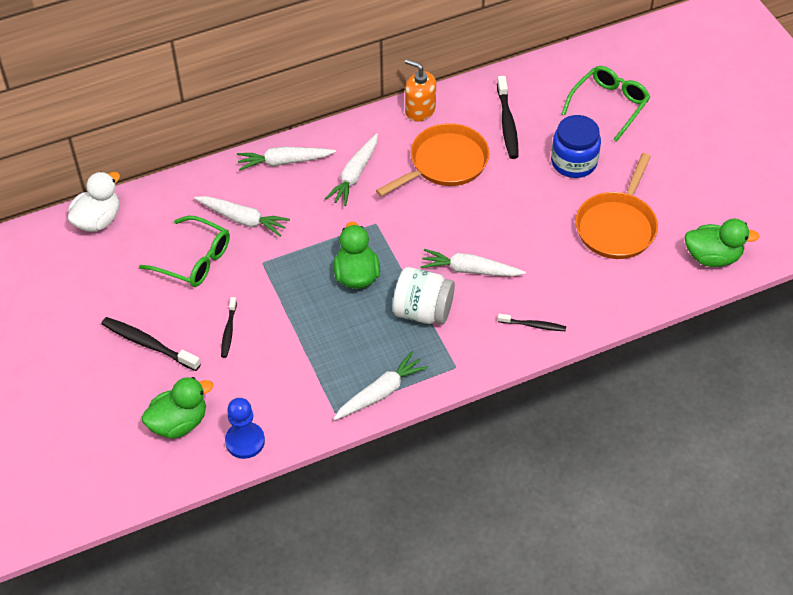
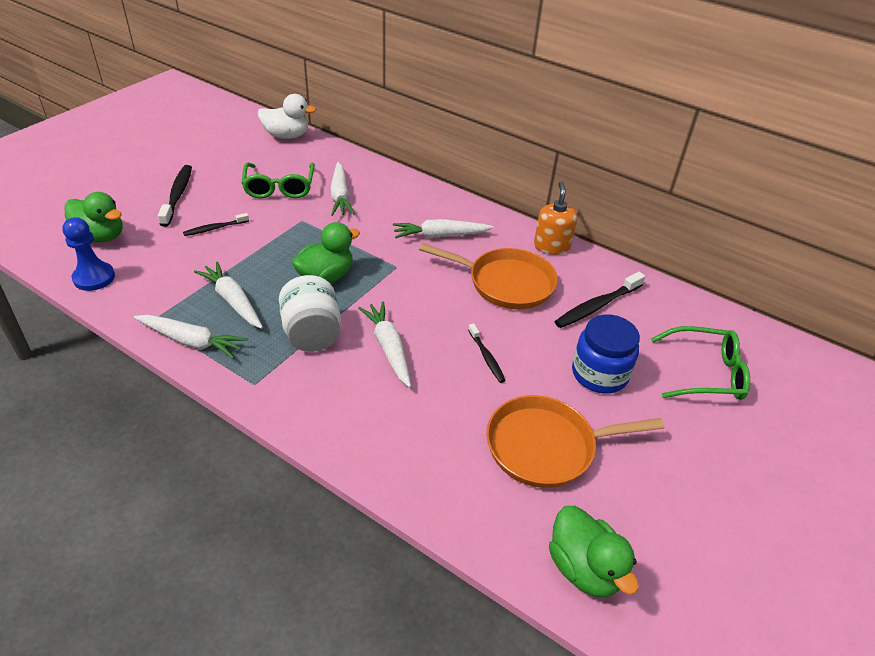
camera: 55 degrees right, 10 degrees down
white carrot [237,147,336,171] -> white carrot moved to [194,261,263,329]
black toothbrush [498,314,566,331] -> black toothbrush moved to [468,324,506,383]

